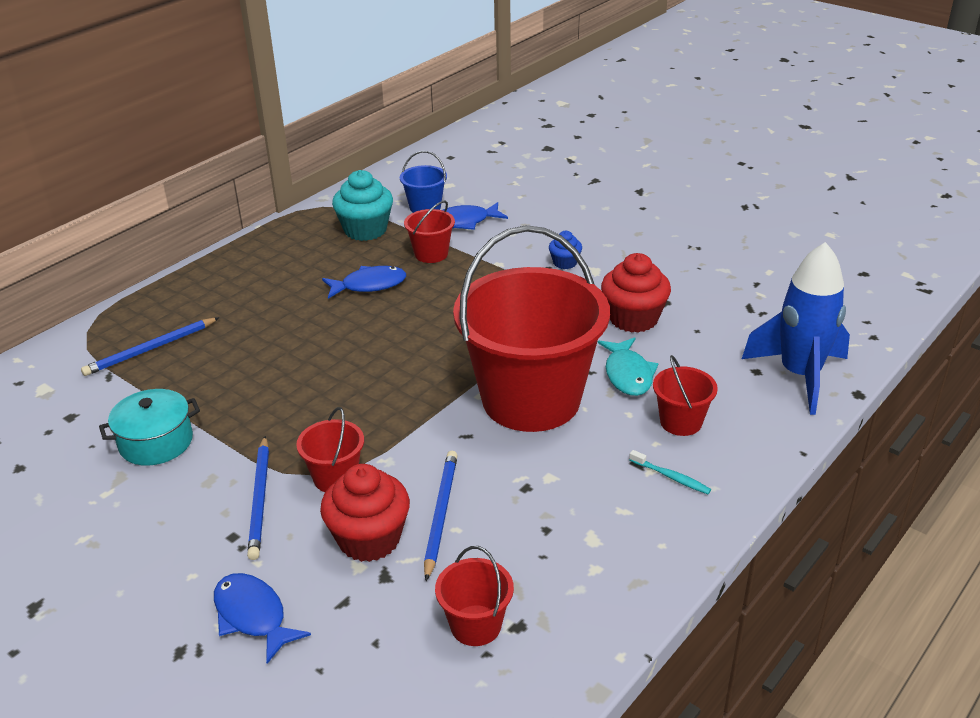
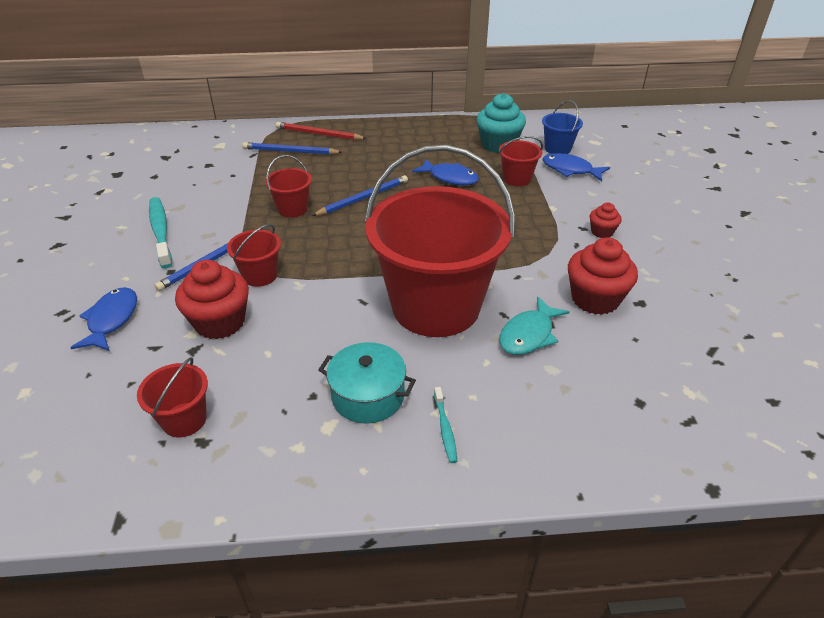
camera: 45 degrees right, 5 degrees up
turquoise pot [99,389,200,466] -> turquoise pot moved to [318,342,416,424]
blue pencil [424,451,458,581] -> blue pencil moved to [312,175,408,216]
blue cupcake [549,231,582,269] -> red cupcake [590,202,622,238]
red bucket [653,355,718,436] -> red bucket moved to [265,155,312,218]
blue rocket [742,242,850,415] -> none
none -> turquoise toothbrush [149,197,172,269]
none -> red pencil [276,122,367,140]

